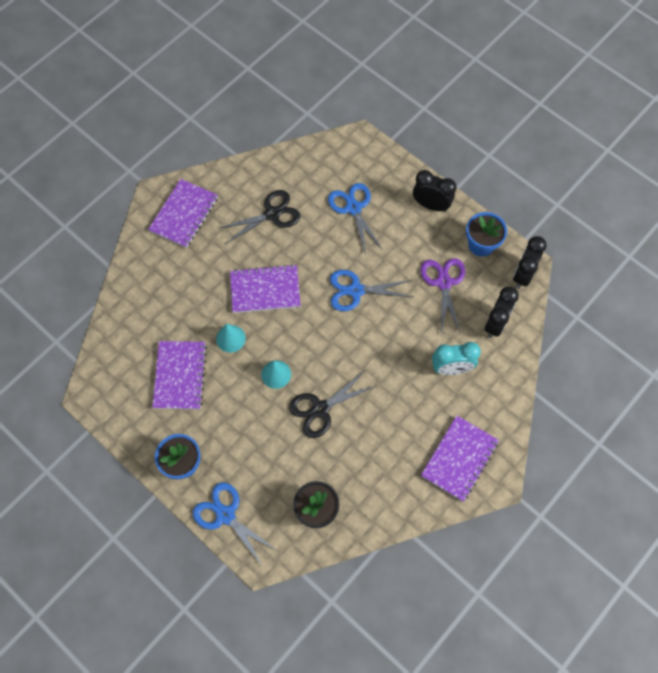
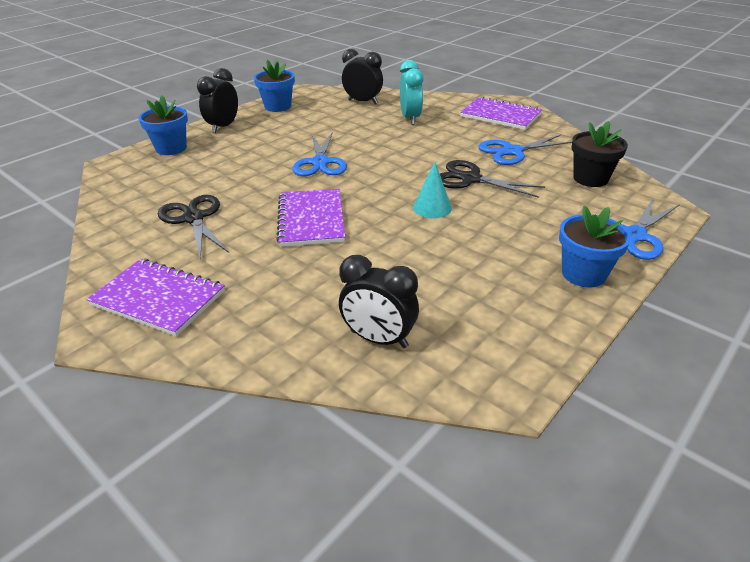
camera: 90 degrees left, 30 degrees down
purple notebook [152,341,207,409] -> none
turquoise cone [216,324,246,353] -> none
black scissors [289,371,376,438] -> black scissors turned 150 degrees clockwise [440,160,545,198]
blue scissors [328,183,383,255] -> blue scissors moved to [479,135,572,165]
purple scissors [420,258,465,335] -> none
black clock [513,236,547,289] -> black clock moved to [339,255,419,348]
none -> blue flower pot [138,95,188,155]

